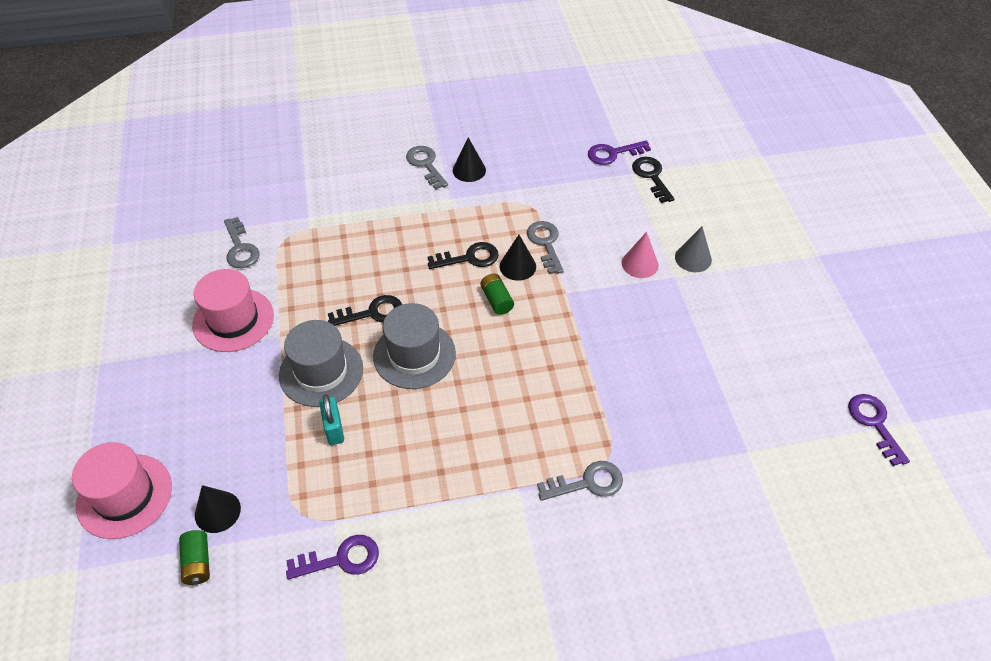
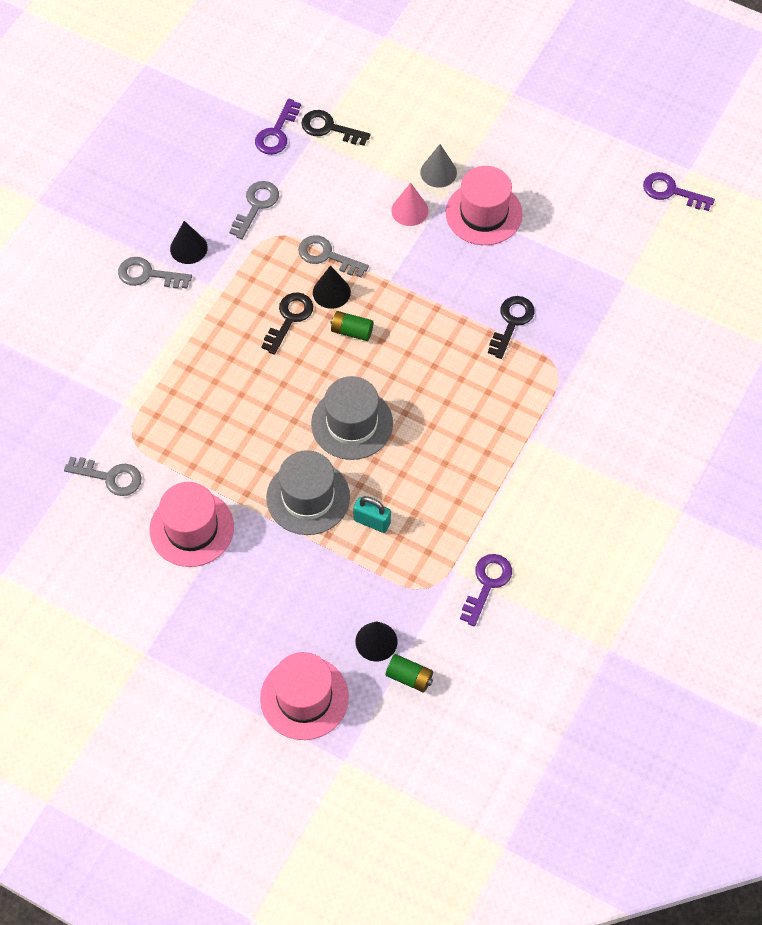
camera: 50 degrees left, 10 degrees up
black key [328,295,402,326] -> black key moved to [488,296,535,359]
grey key [537,461,623,501] -> grey key moved to [229,181,279,239]
none -> pink hat [446,166,523,245]

